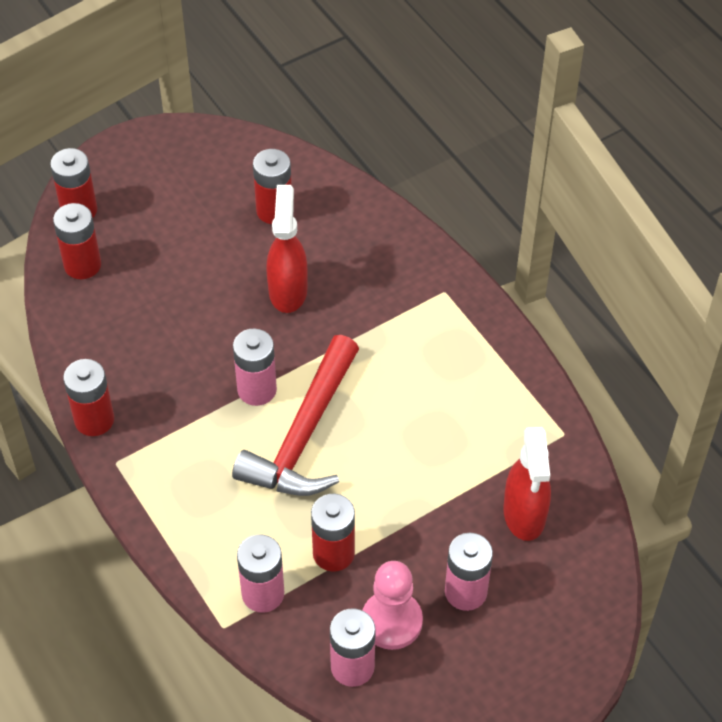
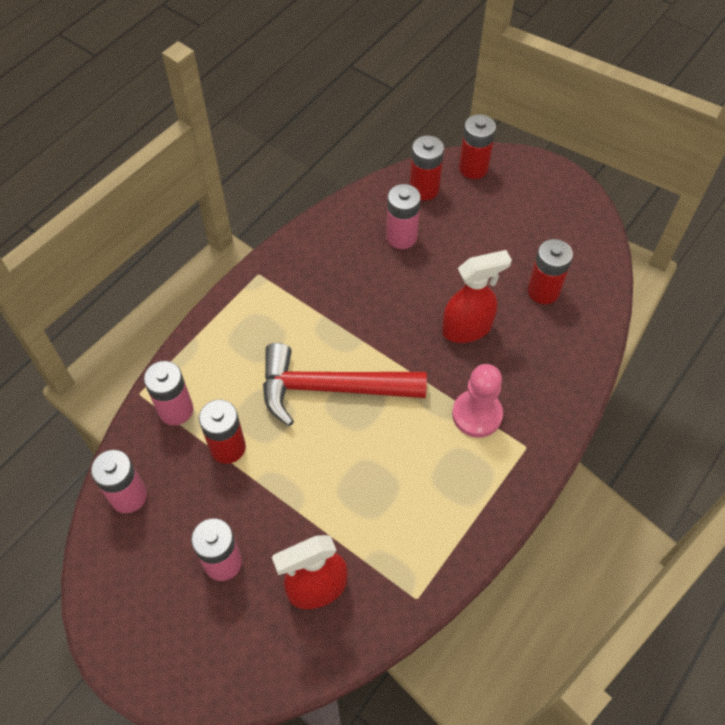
camera: 70 degrees right, 5 degrees up
red battery [63,359,114,436] -> none
pink battery [233,328,277,406] -> pink battery moved to [386,184,421,249]
pink pawn [362,561,423,650] -> pink pawn moved to [452,364,503,438]

